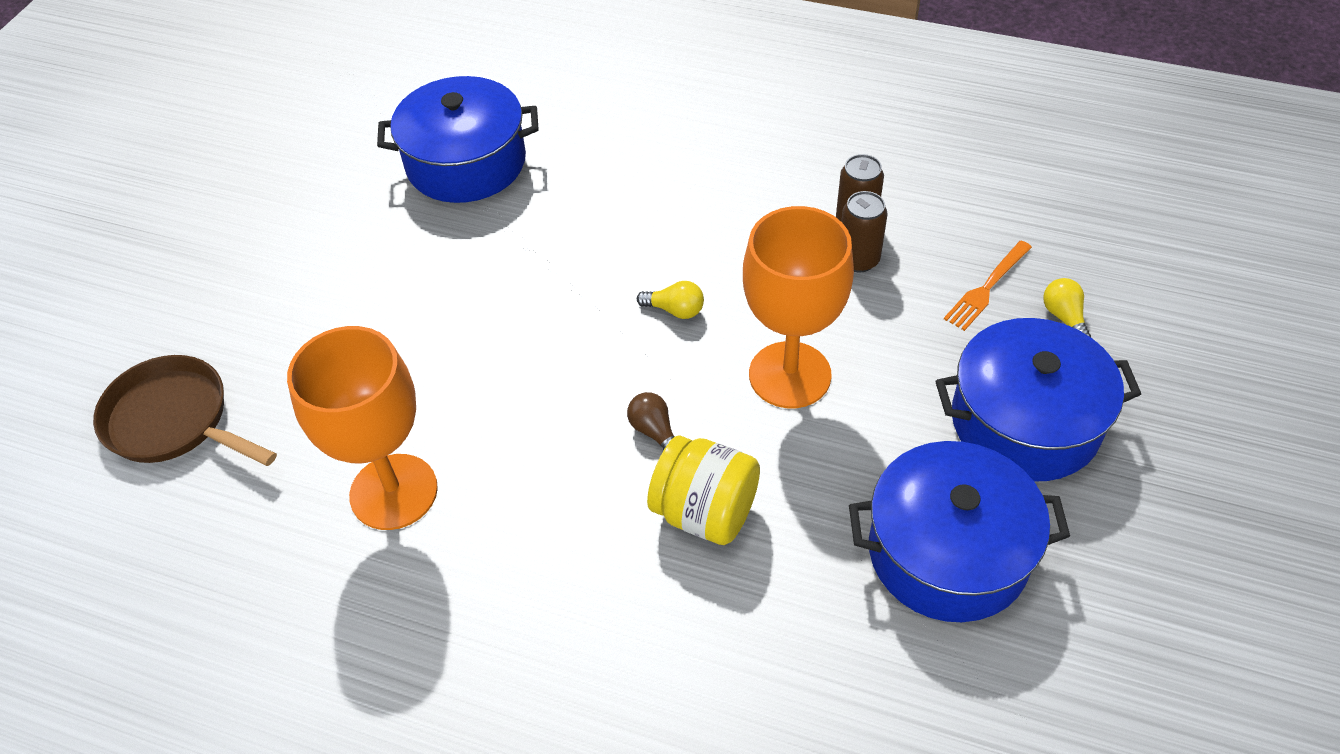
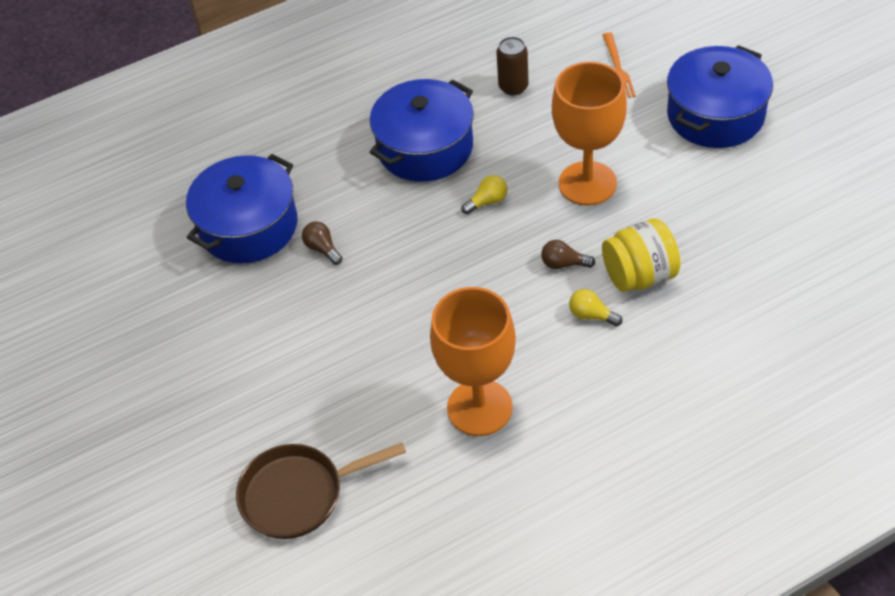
camera: 45 degrees left, 0 degrees up
brown can [841,191,887,272] -> none
blue pot [849,441,1070,622] -> blue pot moved to [370,79,473,182]
yellow light bulb [1043,278,1091,337] -> yellow light bulb moved to [569,289,622,326]
none -> brown light bulb [302,221,343,265]

